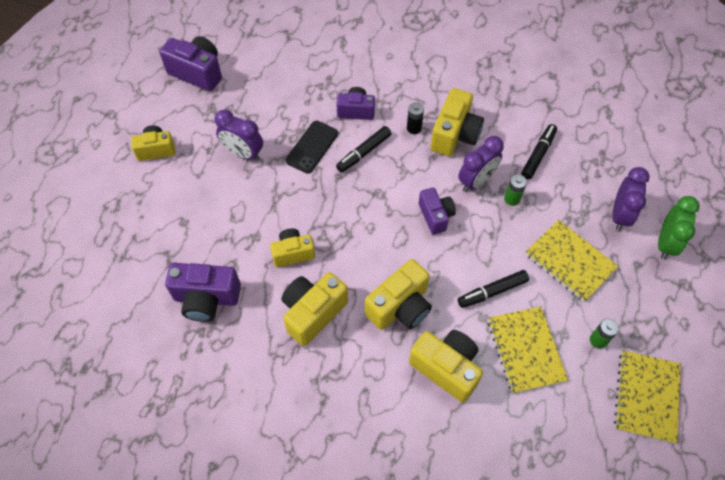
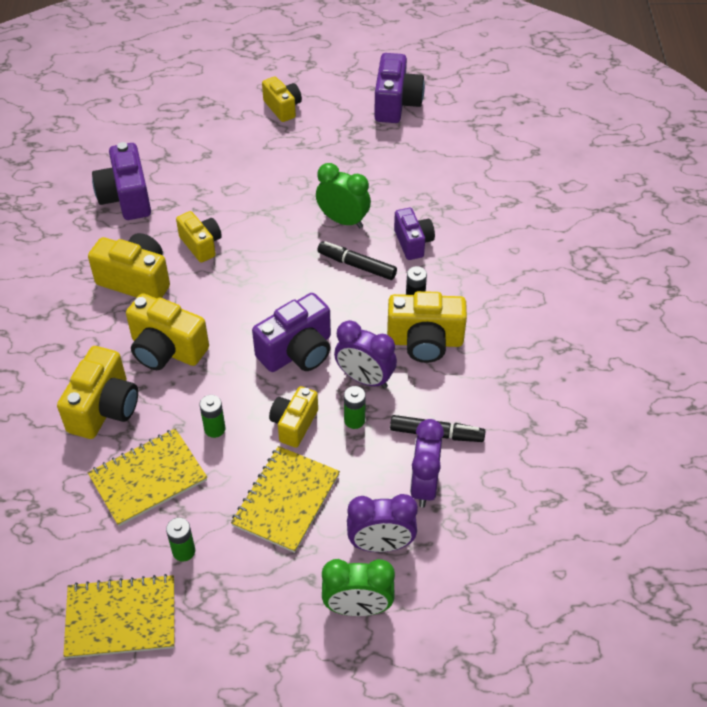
camera: 70 degrees right, 10 degrees down
purple clock [215,110,263,161] -> purple clock moved to [410,419,444,508]
black phone [286,121,338,173] -> green clock [316,163,371,228]
purple camera [419,187,456,235] -> purple camera [252,293,331,372], size x1.53
black marker [458,270,529,308] -> green battery [200,395,225,438]
none -> yellow camera [269,386,318,447]

